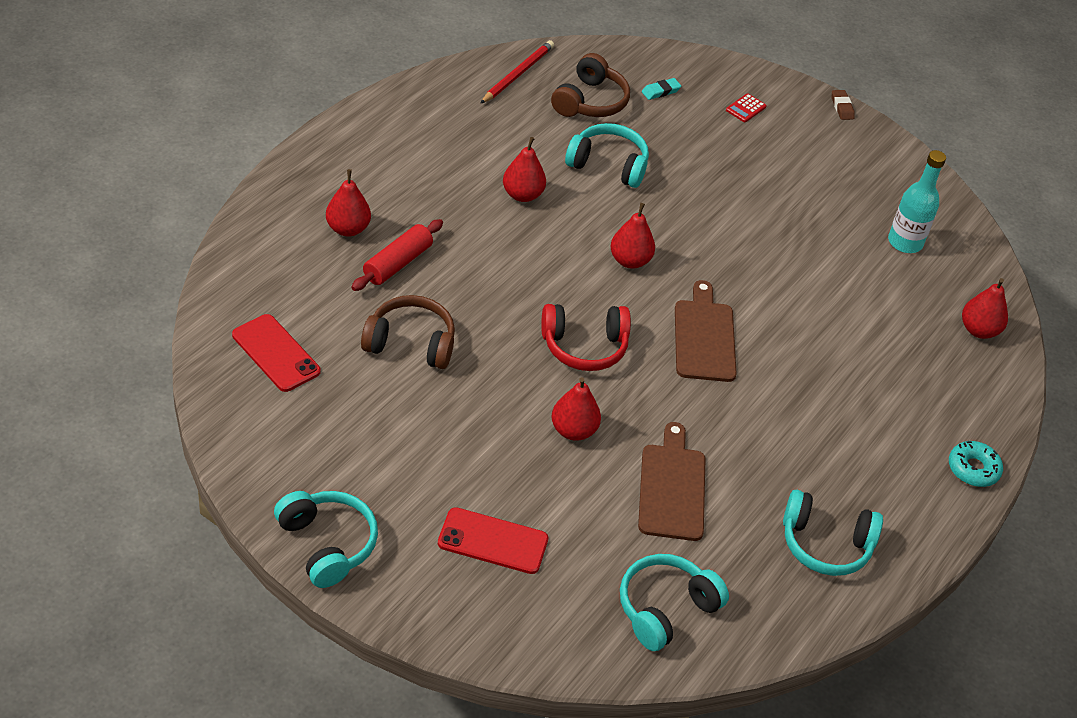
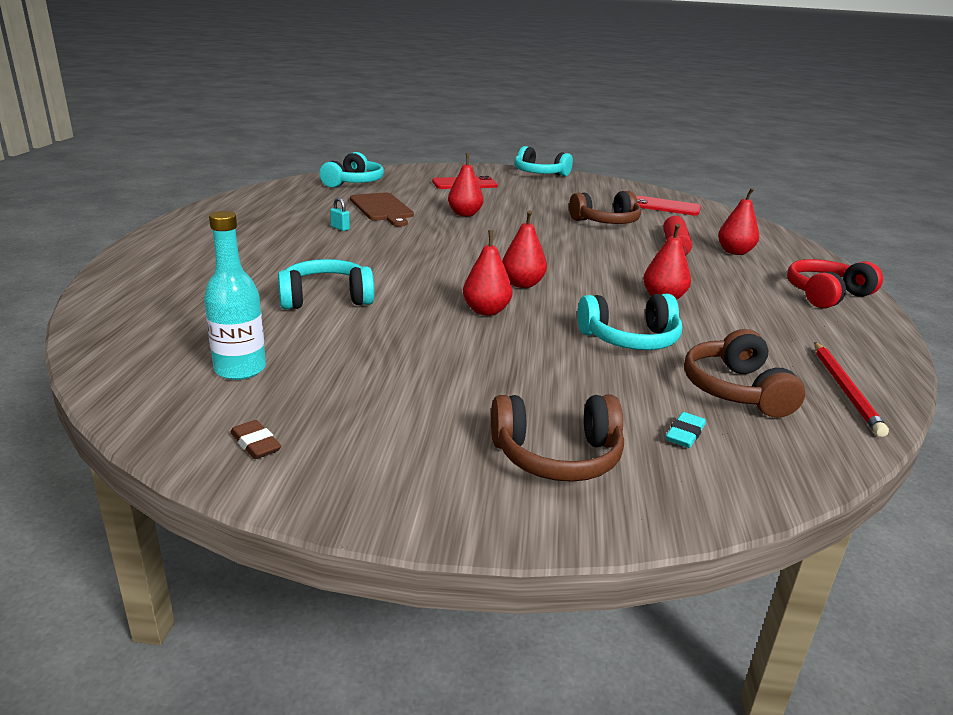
camera: 155 degrees right, 20 degrees down
red headphones [541,304,631,371] -> red headphones moved to [787,259,883,308]
brown cutting board [675,280,737,382] -> none
red calculator [726,93,766,122] -> brown headphones [491,395,624,482]
turquoise headphones [783,490,883,576] -> turquoise headphones moved to [278,259,374,309]
brown eraser [832,90,855,120] -> brown eraser moved to [231,420,281,459]
turquoise donut [949,441,1003,487] -> none
red pear [962,278,1008,339] -> red pear moved to [463,230,513,316]
none -> turquoise padlock [330,198,350,231]

